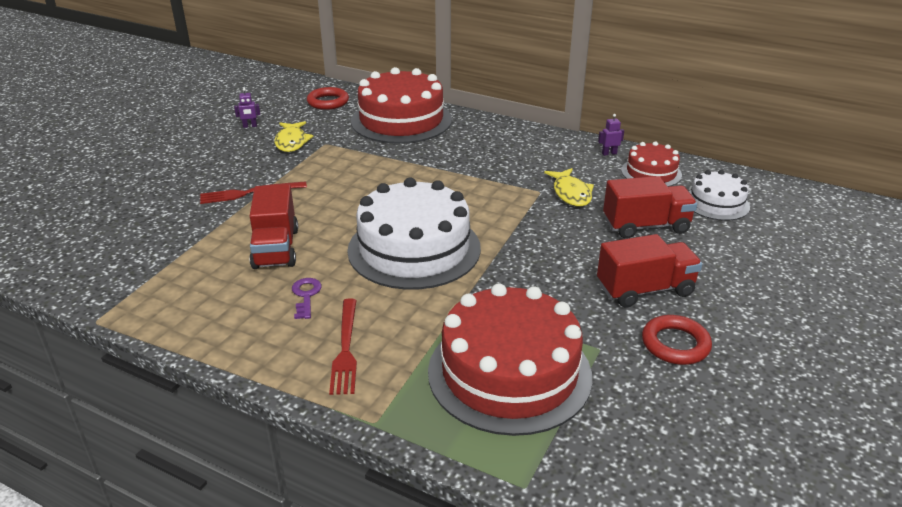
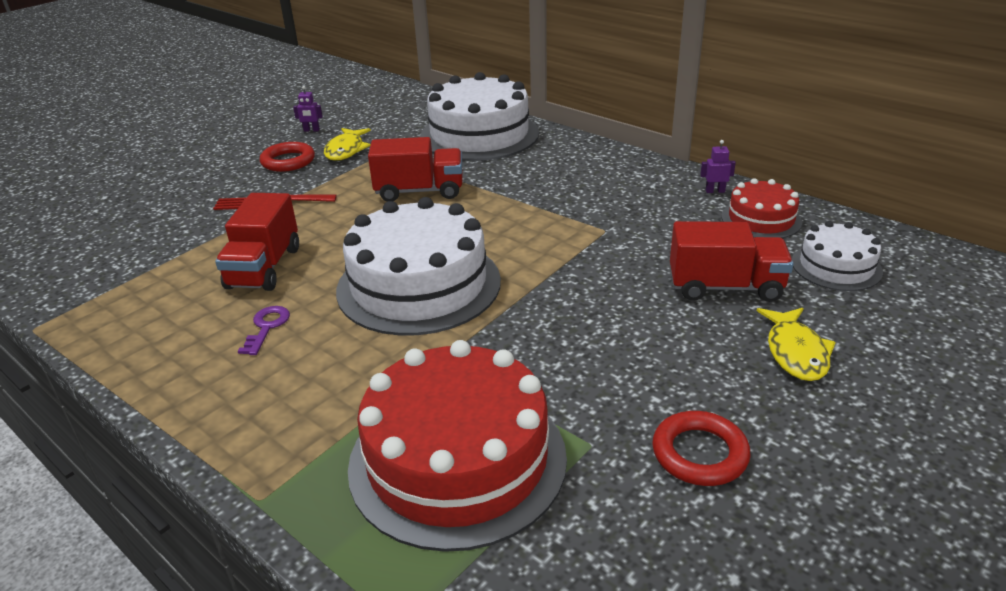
camera: 15 degrees right, 0 degrees up
red ring [307,87,349,110] -> red ring moved to [260,142,315,172]
red fork [329,298,357,395] -> none
red cake [351,67,452,144] -> white cake [420,72,539,161]
yellow fish [544,168,594,207] -> yellow fish moved to [757,308,836,381]
red truck [597,234,702,308] -> red truck moved to [368,137,463,202]

